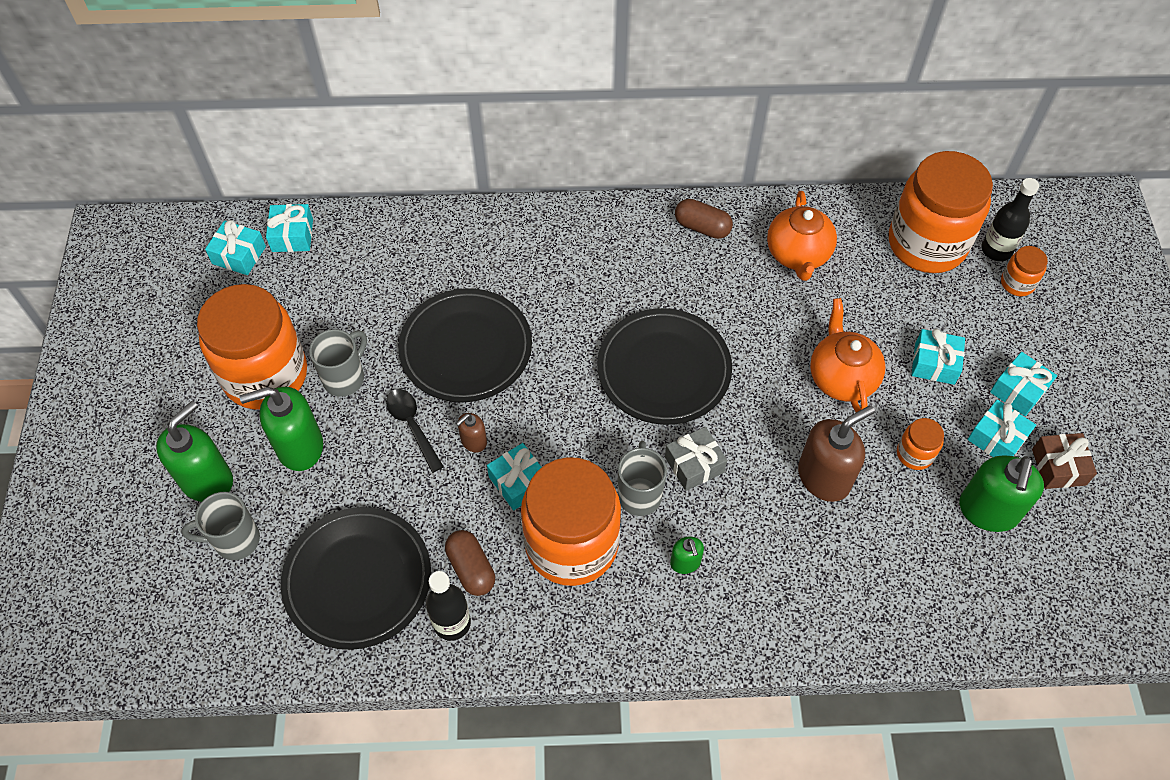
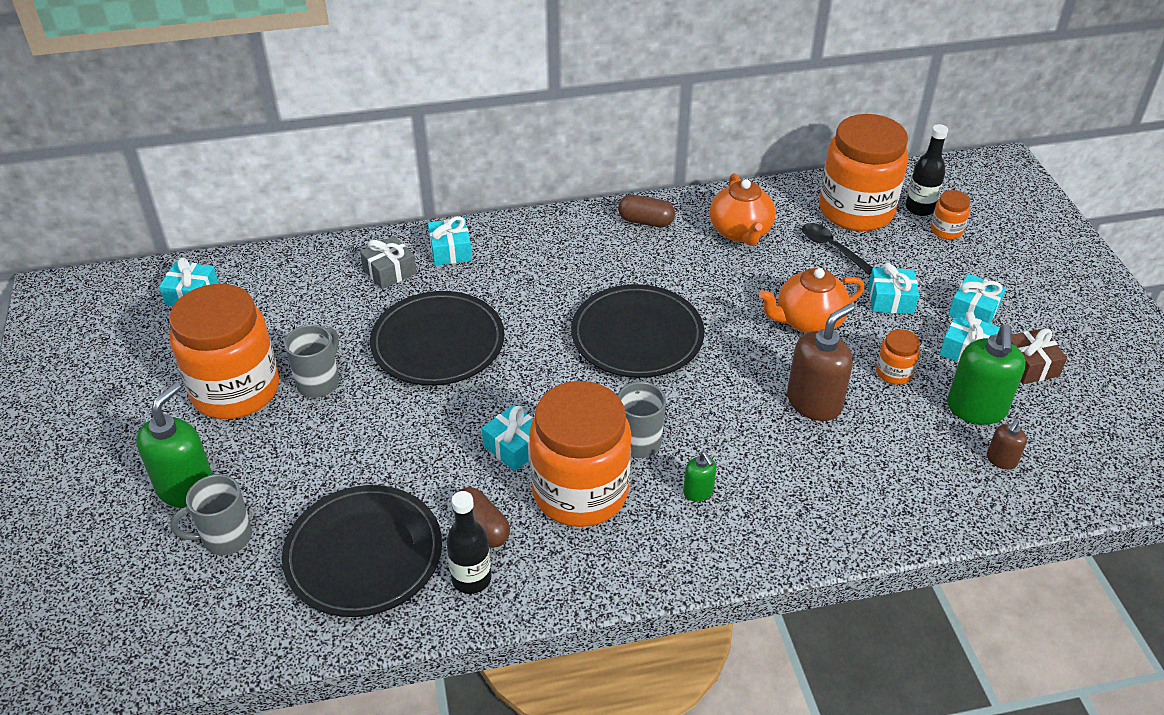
camera: 10 degrees left, 15 degrees down
green soap dispenser [240,387,323,471] -> none
turquoise gift [266,204,313,252] -> turquoise gift moved to [428,216,472,266]
black spoon [386,389,444,473] -> black spoon moved to [802,223,873,275]
brown soap dispenser [456,413,487,453] -> brown soap dispenser moved to [987,419,1027,470]
grey gift [665,427,727,491] -> grey gift moved to [360,236,417,289]
orange teapot [810,298,886,412] -> orange teapot turned 90 degrees counterclockwise [759,268,865,333]

